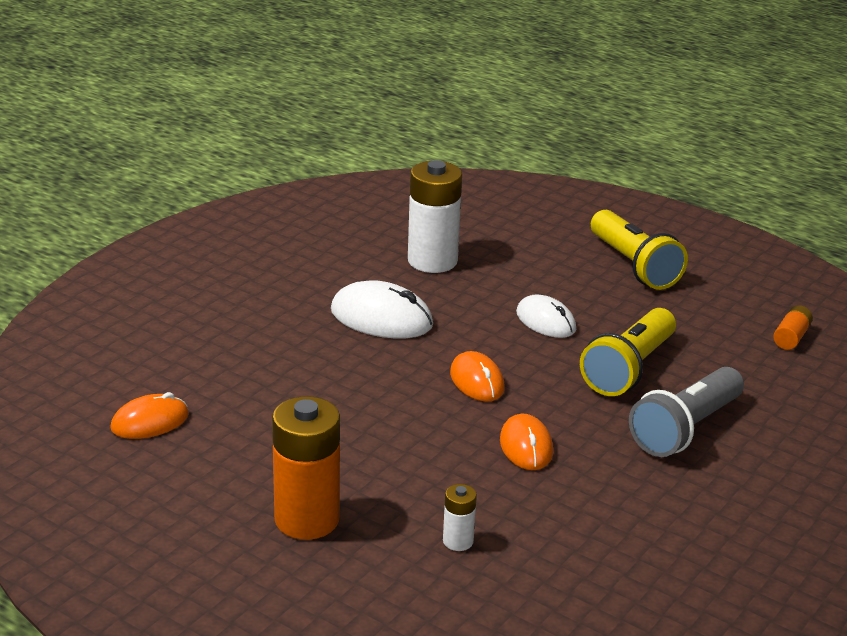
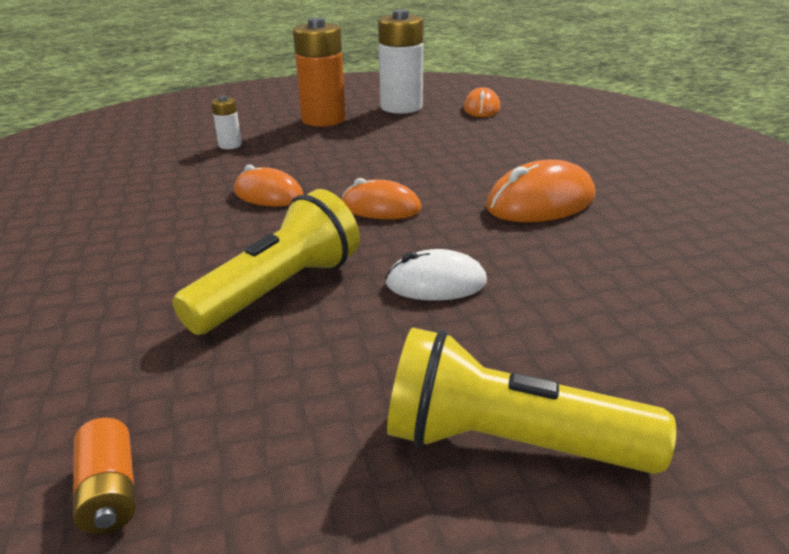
camera: 130 degrees right, 0 degrees up
white mouse [331,280,433,338] -> orange mouse [486,159,595,222]
white battery [408,160,462,273] -> white battery moved to [378,9,423,114]
yellow flashlight [580,308,676,396] -> yellow flashlight turned 60 degrees clockwise [172,189,360,335]
grey flashlight [629,367,744,457] -> none

